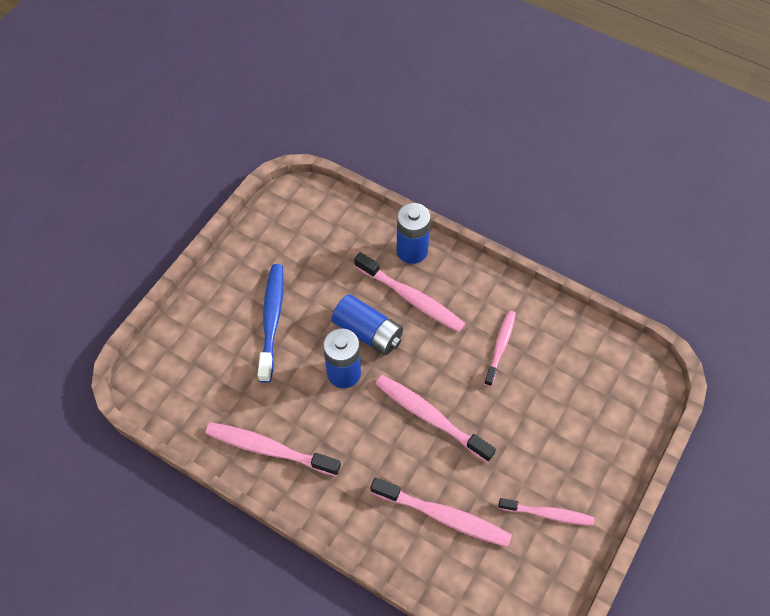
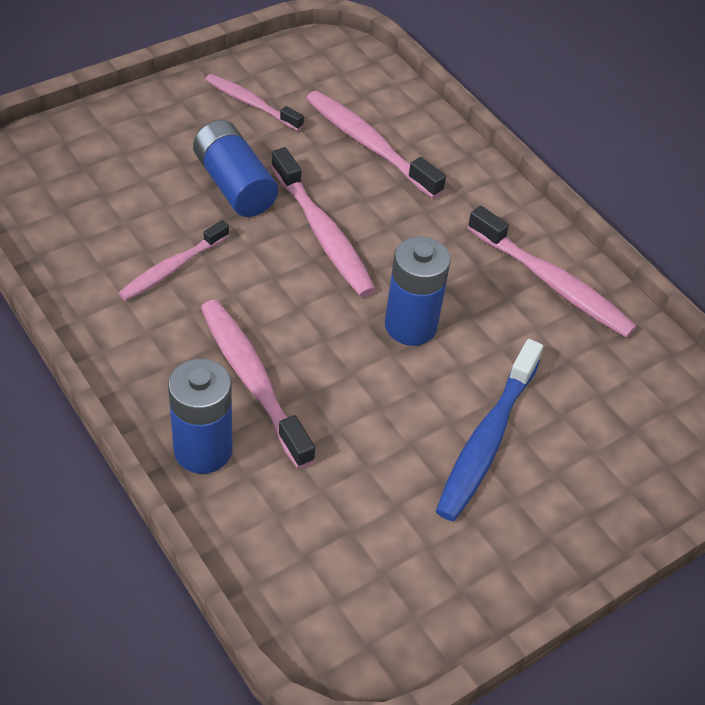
camera: 160 degrees left, 10 degrees down
blue battery [332,294,403,355] -> blue battery moved to [193,120,278,217]

